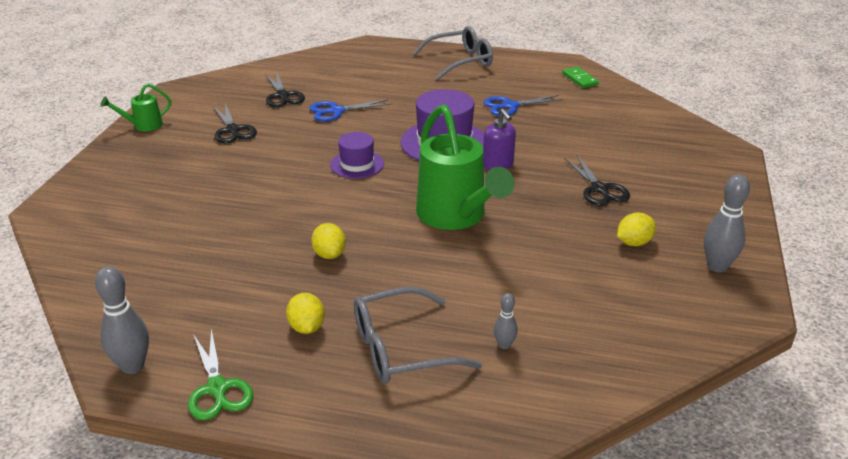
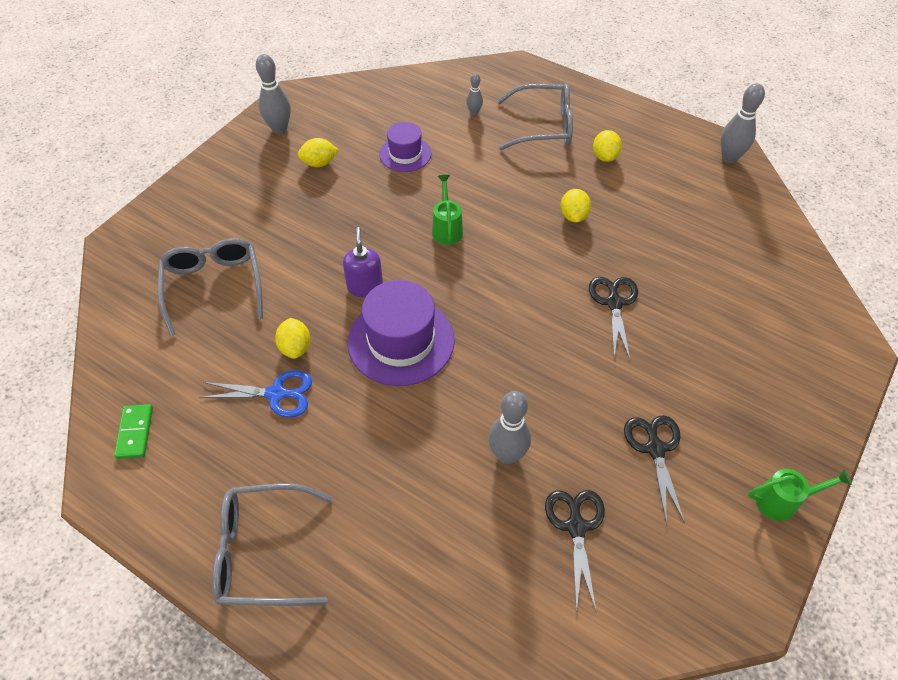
camera: 160 degrees left, 20 degrees up
green scissors [188,329,253,420] -> none
blue scissors [310,100,392,122] -> grey bowling pin [488,391,531,464]
purple hat [330,132,384,179] -> purple hat moved to [379,122,432,172]
green watering can [416,105,514,230] -> green watering can [432,175,463,245], size x0.47
black scissors [564,155,630,206] -> black scissors moved to [589,277,638,359]
none -> grey glasses [158,238,263,336]
none -> yellow lemon [275,318,310,359]

